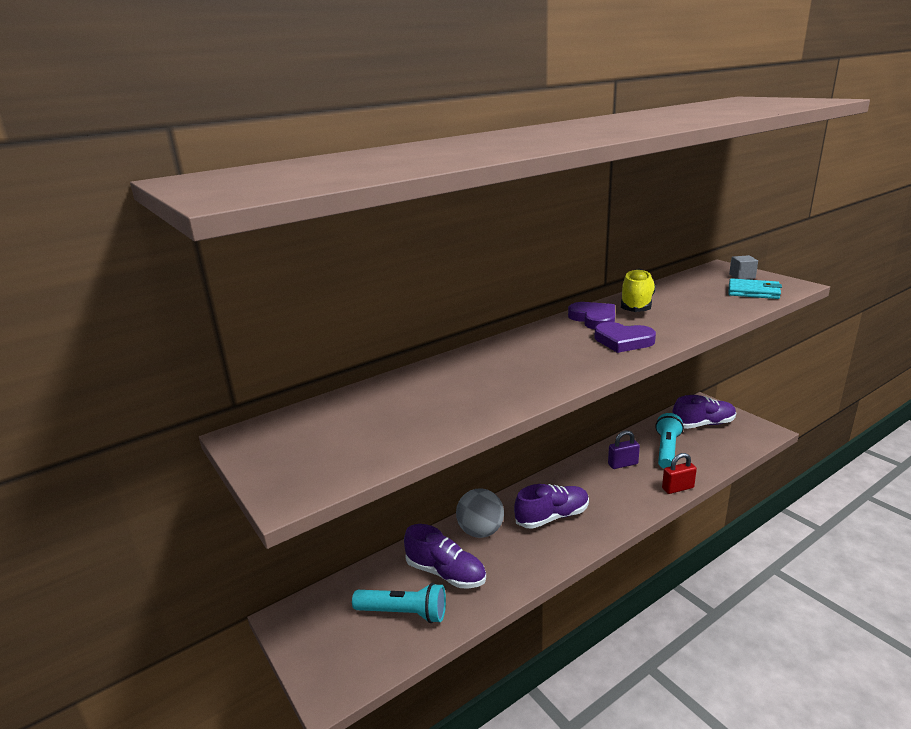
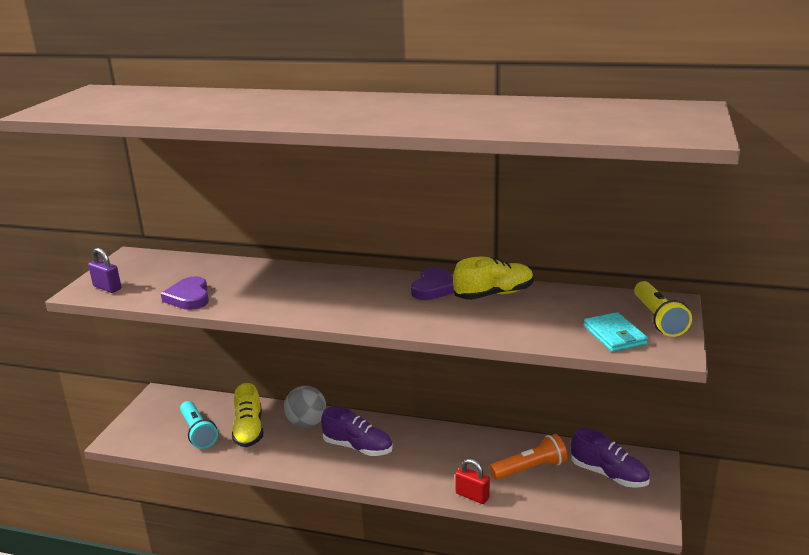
camera: 50 degrees right, 0 degrees up
purple shoe [404,524,486,588] -> yellow shoe [232,383,263,447]
purple heart [594,322,656,353] -> purple heart moved to [161,276,209,310]
purple padlock [608,431,640,469] -> purple padlock moved to [88,248,121,293]
turquoise flashlight [655,413,684,469] -> orange flashlight [489,434,568,480]
grey cube [729,255,758,279] -> yellow flashlight [634,281,692,337]

